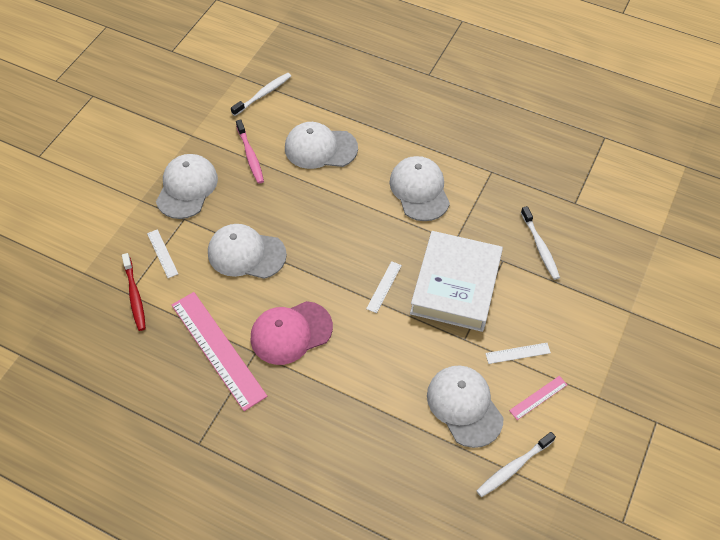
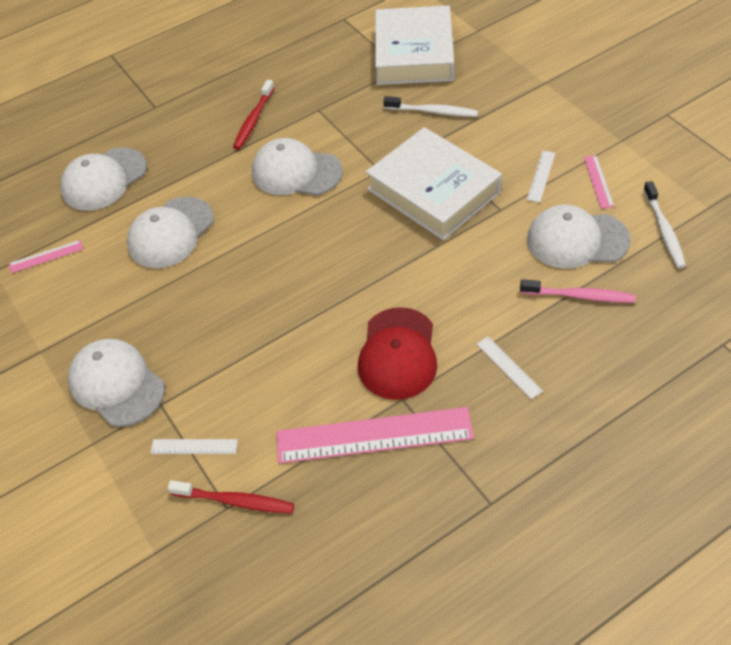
camera: 55 degrees left, 5 degrees down
white cap [208,224,287,279] -> white cap moved to [61,147,147,211]
white toothbrush [231,73,291,116] -> pink ruler [9,240,83,273]
pink toothbrush [236,119,264,184] -> pink toothbrush moved to [520,279,636,303]
pink cap [251,301,333,365] -> red cap [358,307,437,400]
white ruler [366,261,402,313] -> white ruler moved to [476,337,543,399]
none -> red toothbrush [233,80,274,149]
none -> white book [375,5,454,85]

